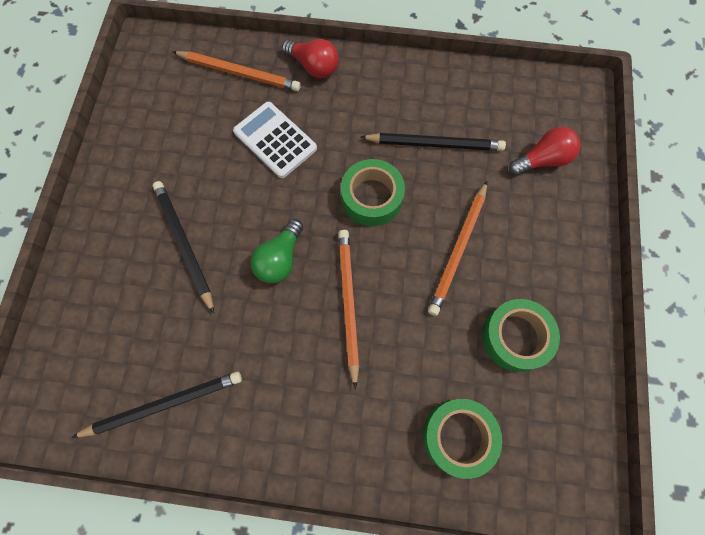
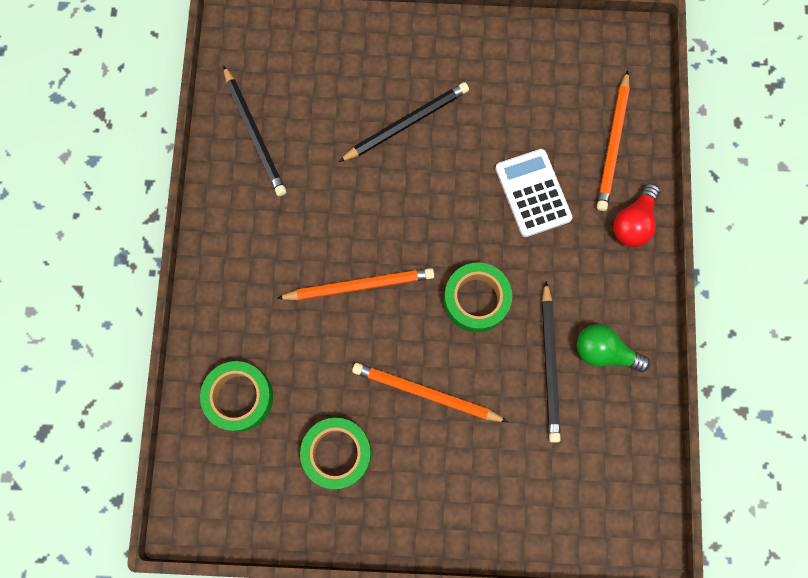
camera: 85 degrees right, 5 degrees up
white calculator [233,102,317,178] -> white calculator turned 60 degrees counterclockwise [495,149,573,237]
green light bulb [251,219,303,283] -> green light bulb moved to [577,324,650,372]
red light bulb [509,127,581,176] -> none

